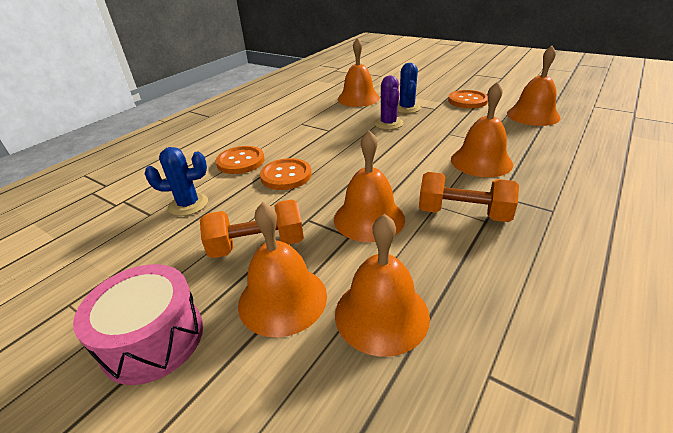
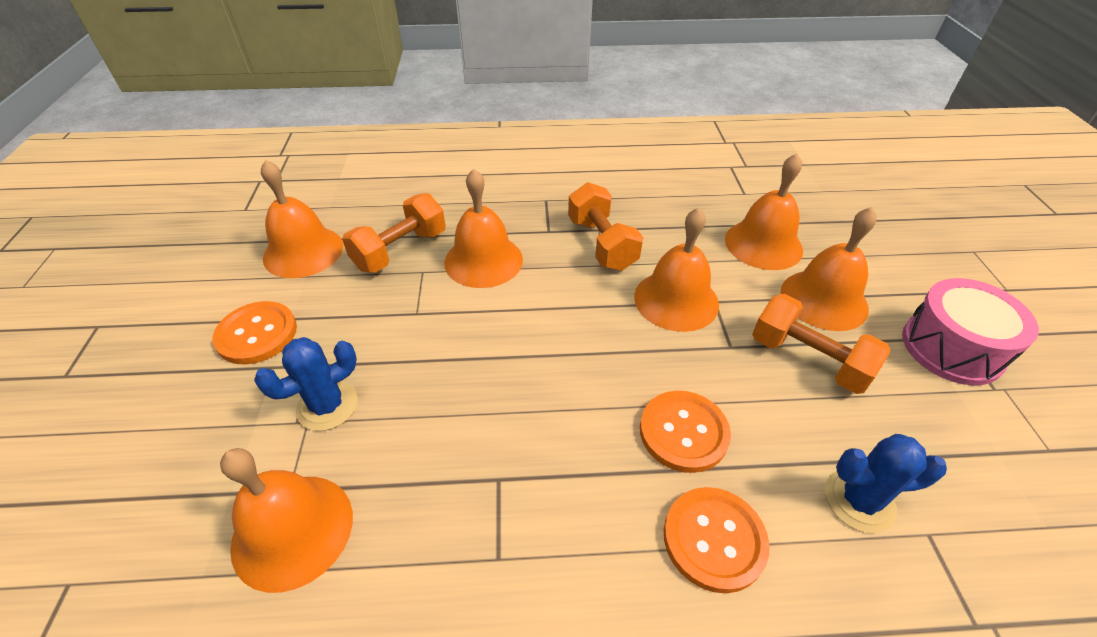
camera: 130 degrees left, 10 degrees up
blue cactus [145,147,208,216] -> blue cactus turned 45 degrees counterclockwise [825,434,947,533]
purple cactus [374,76,403,130] -> none
none -> orange dumbbell [342,193,446,273]

